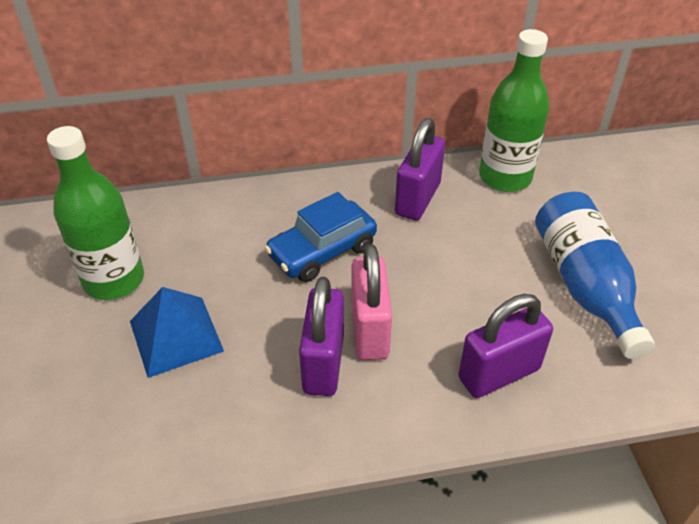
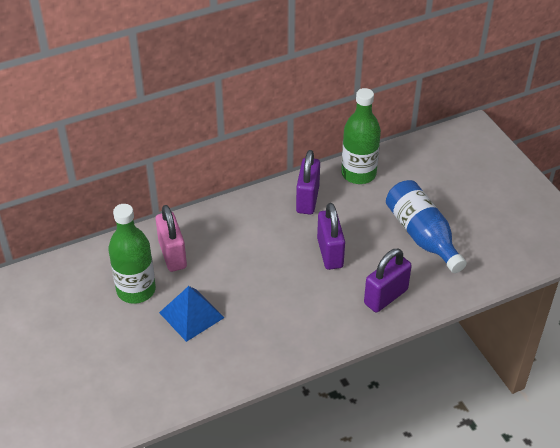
camera: 15 degrees left, 0 degrees up
blue car [265,192,377,282] -> none
purple padlock [299,277,344,396] -> purple padlock moved to [317,203,345,270]
pink padlock [352,244,392,360] -> pink padlock moved to [156,205,187,272]

